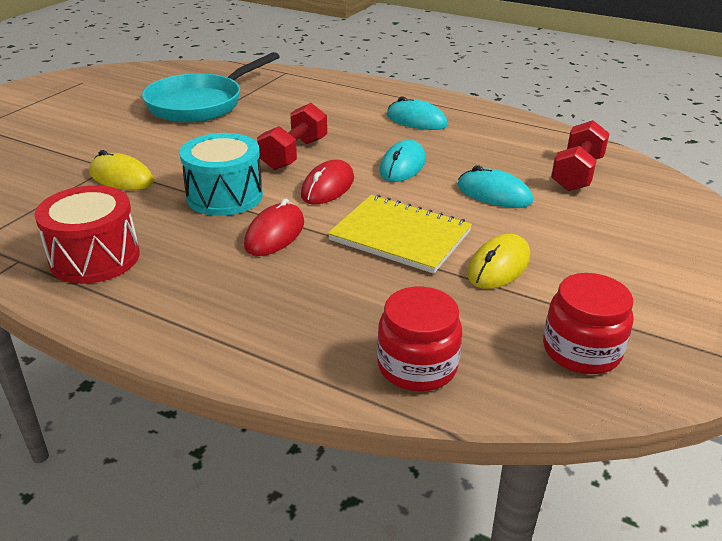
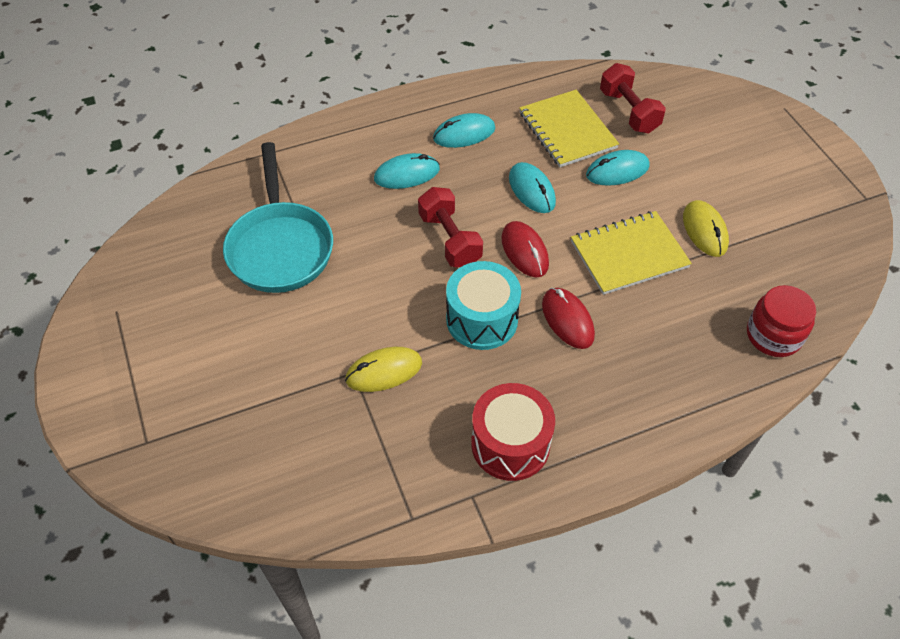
camera: 50 degrees left, 20 degrees up
red jar [543,273,634,374] -> none
none -> turquoise mouse [374,153,440,189]
none -> yellow notebook [519,90,619,167]

